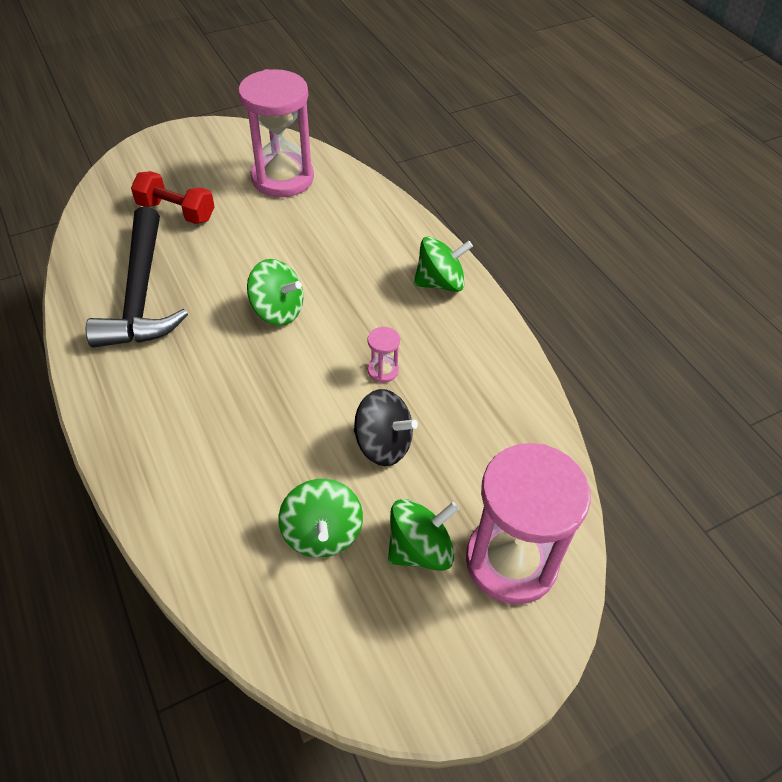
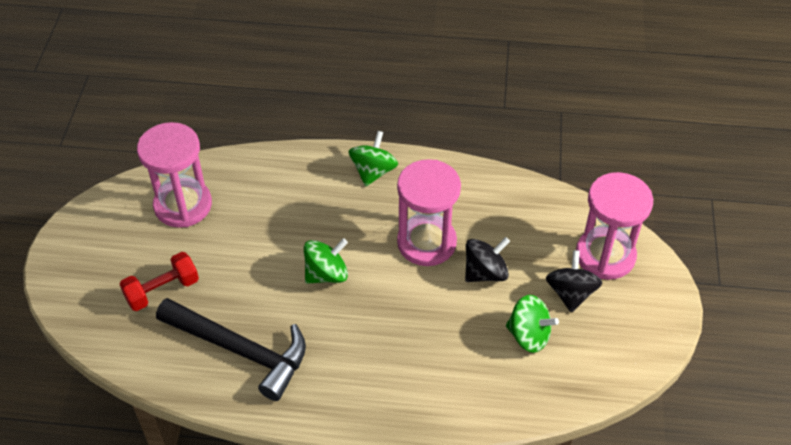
camera: 55 degrees left, 0 degrees up
pink hourglass [368,327,400,383] -> pink hourglass [397,159,461,266], size x2.49
green spinning top [388,499,459,571] -> black spinning top [546,250,602,313]

